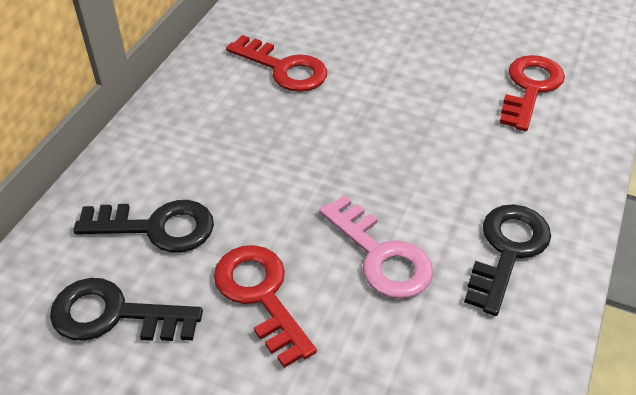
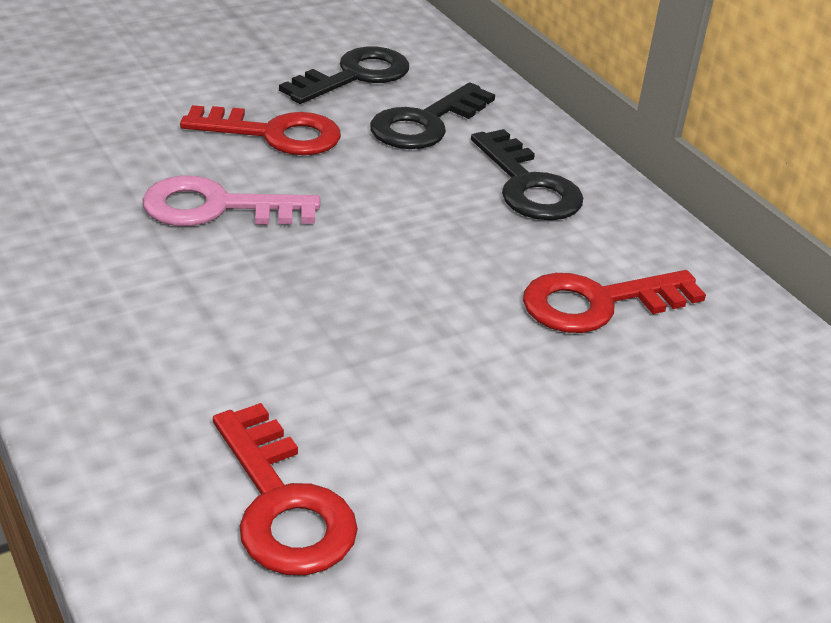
camera: 125 degrees right, 10 degrees down
black key [464,204,551,316] -> black key moved to [471,129,583,220]

